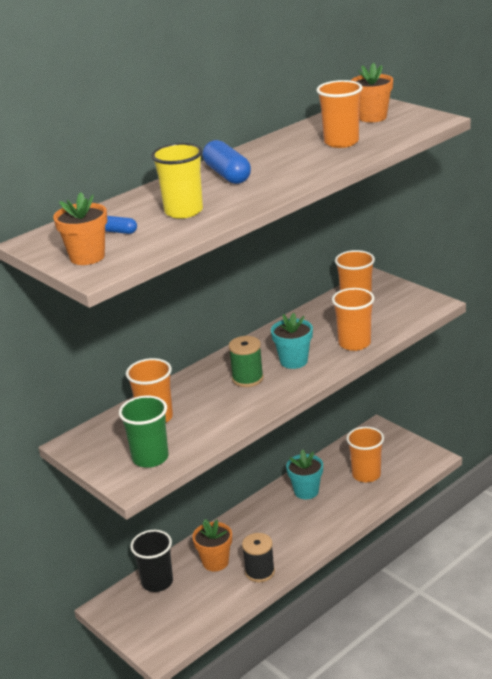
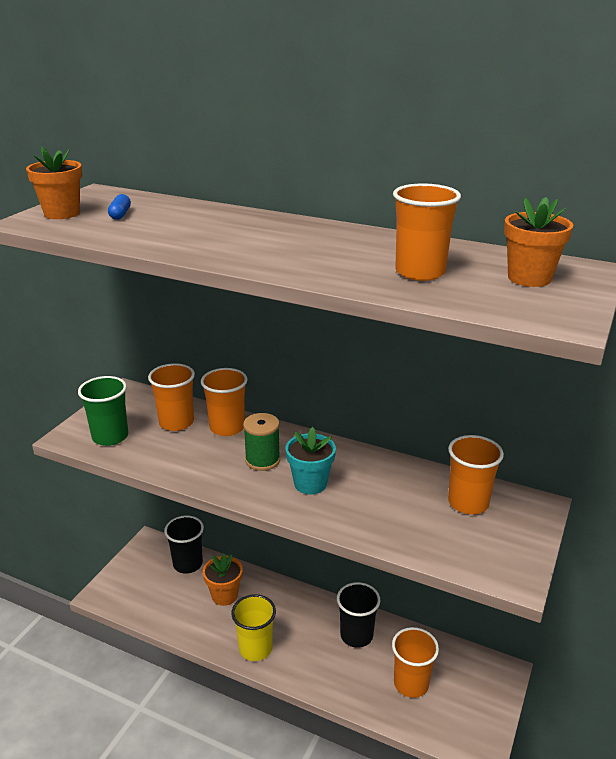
camera: 65 degrees right, 0 degrees up
yellow cup [151,143,203,219] -> yellow cup moved to [231,594,276,661]
blue capsule [203,140,251,184] -> none
black spool [242,533,275,582] -> none
turquoise flower pot [286,449,323,499] -> black cup [337,582,380,648]
orange cup [332,288,375,351] -> orange cup moved to [201,368,248,436]

